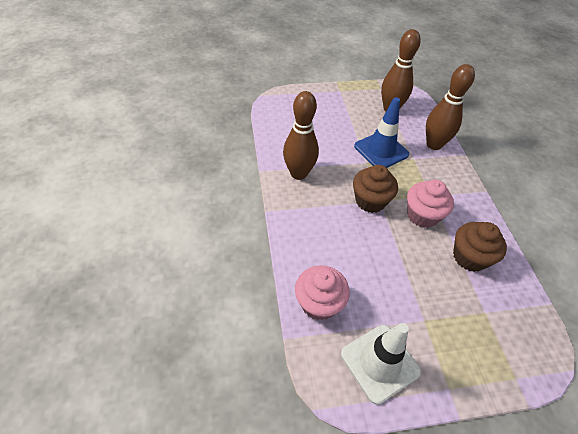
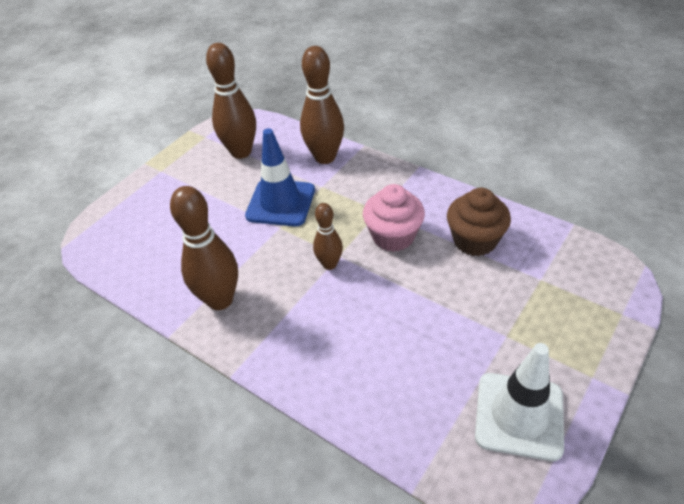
camera: 40 degrees left, 5 degrees down
pink cupcake [295,265,350,320] -> none
brown cupcake [353,165,398,213] -> brown bowling pin [313,203,343,270]

